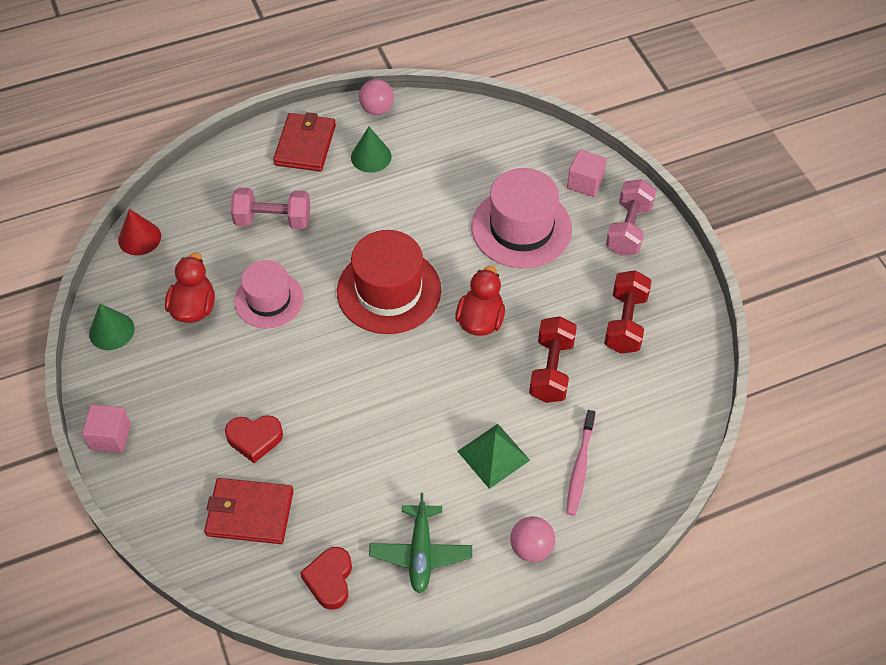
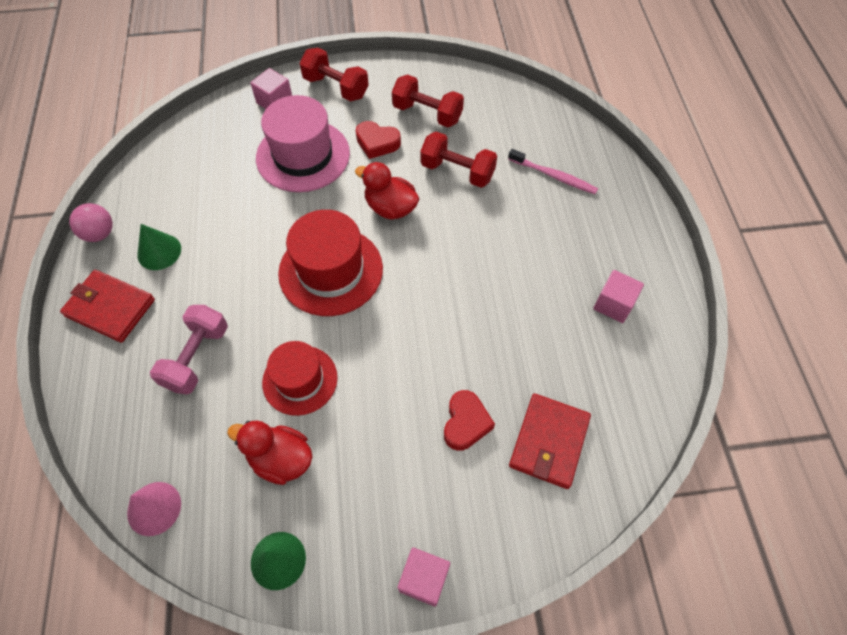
camera: 75 degrees left, 5 degrees up
red cone [118,209,161,255] -> pink cone [127,482,181,536]
pink hat [234,260,304,328] -> red hat [262,341,338,416]
red heart [300,547,352,610] -> red heart moved to [356,121,401,159]
green plane [369,493,472,593] -> pink cube [593,270,644,323]
green pyramid [457,424,530,489] -> none
pink ball [510,516,555,562] -> none
pink dumbbell [606,179,657,256] -> red dumbbell [299,48,369,102]

